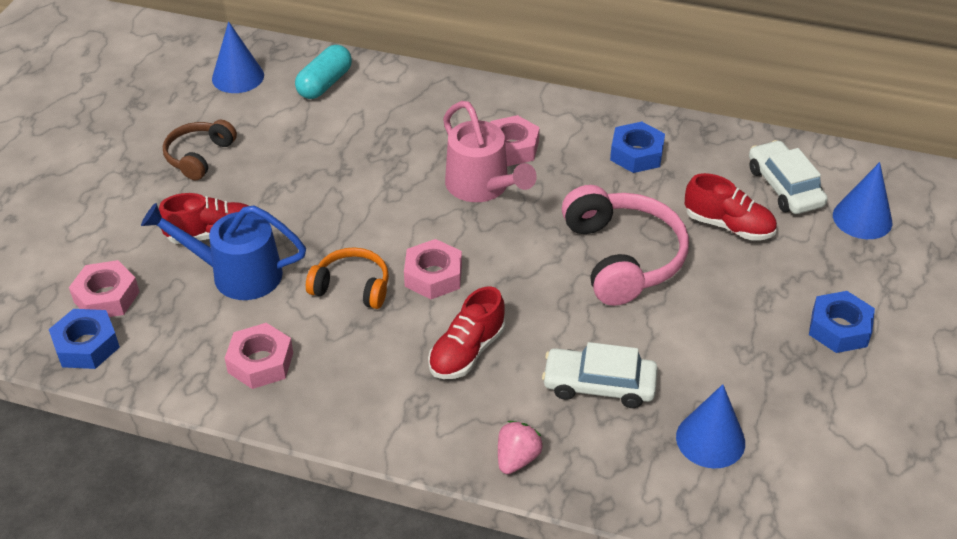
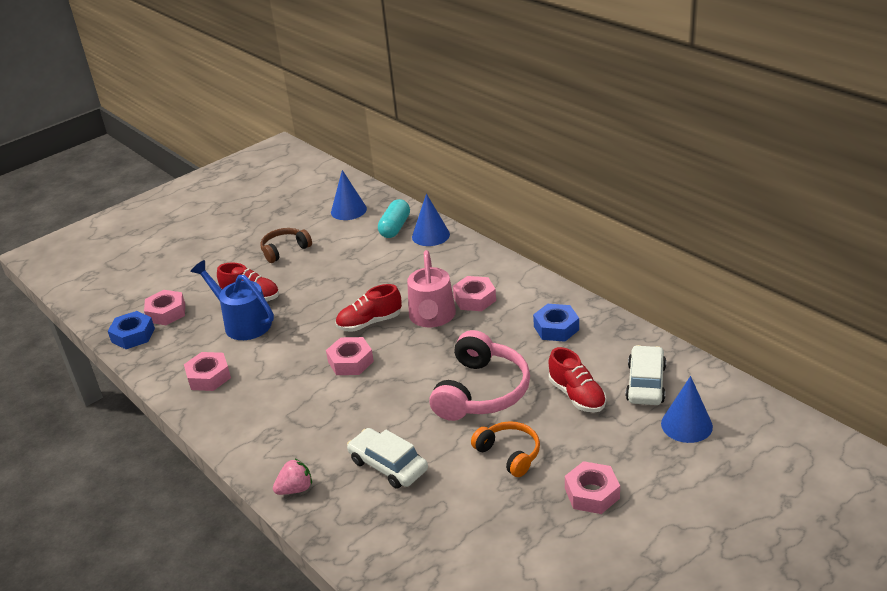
camera: 35 degrees right, 10 degrees down
turquoise capsule [295,45,352,99] -> turquoise capsule turned 45 degrees counterclockwise [378,199,410,238]
orange headphones [306,247,389,309] -> orange headphones moved to [471,421,540,477]
red shoe [428,286,505,379] -> red shoe moved to [335,284,402,332]
blue cone [676,384,745,468] -> blue cone moved to [412,193,450,246]
blue nut [809,291,875,353] -> pink nut [565,461,620,514]

